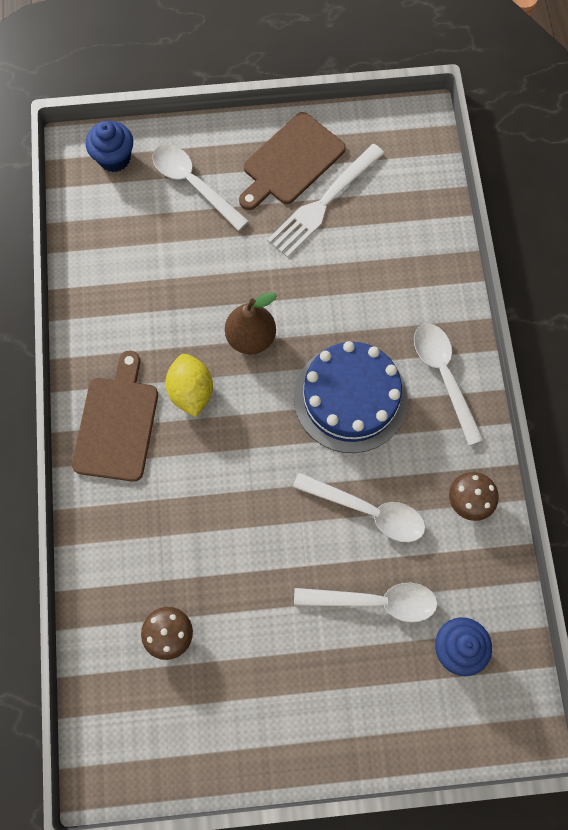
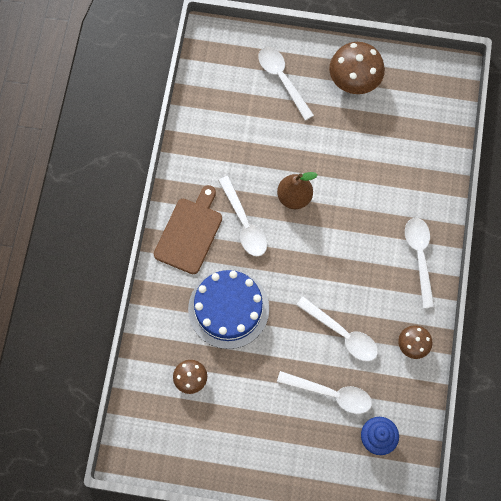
camera: 15 degrees right, 0 degrees up
blue cupcake [86,121,133,172] -> none
yellow lemon [165,354,213,417] -> white spoon [218,176,267,256]
brown cutting board [239,112,346,210] -> brown mushroom [329,42,385,94]
white fork [267,144,385,258] -> none
blue cake [294,341,408,453] -> blue cake moved to [188,270,269,349]

